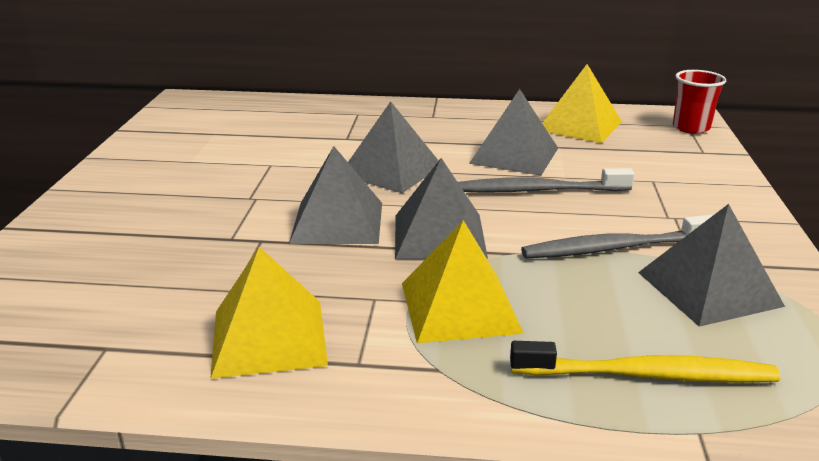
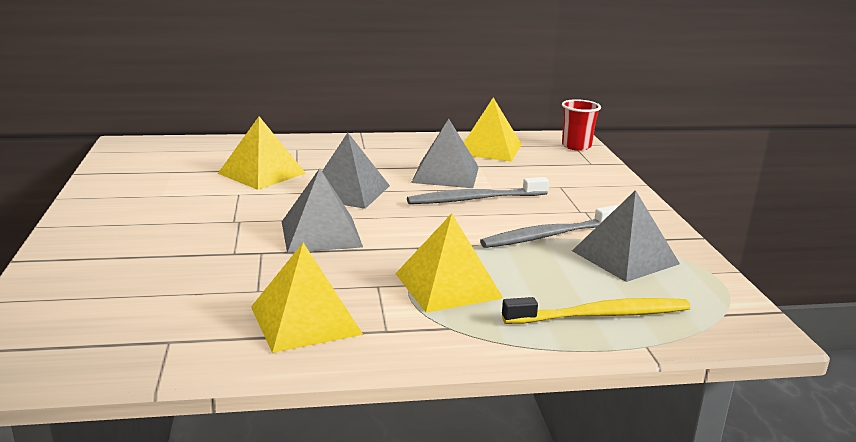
camera: 15 degrees left, 5 degrees down
grey pyramid [395,158,488,259] -> none
none -> yellow pyramid [218,116,306,190]

